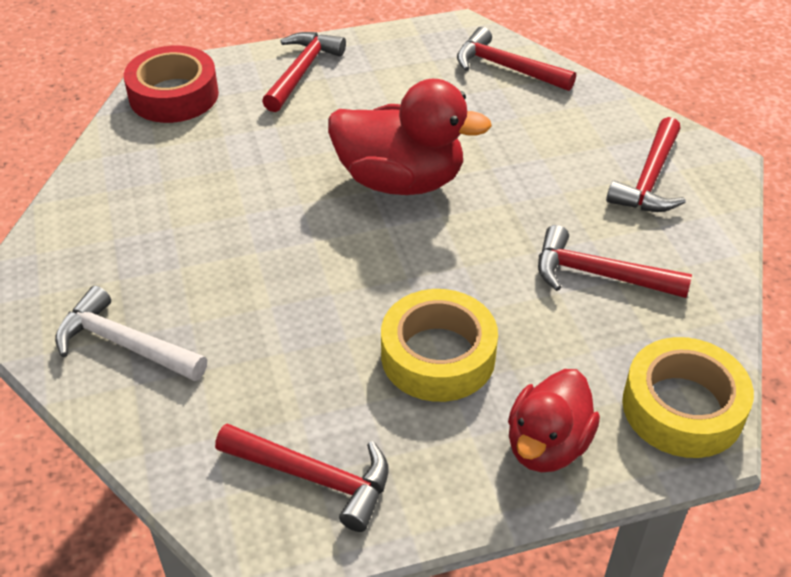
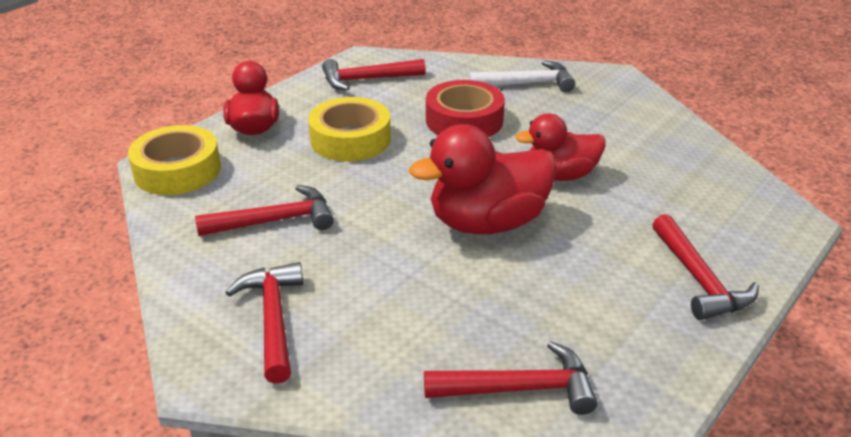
camera: 145 degrees right, 10 degrees down
red tape [124,46,219,123] -> red tape moved to [426,80,505,137]
none -> red duck [516,113,606,181]

